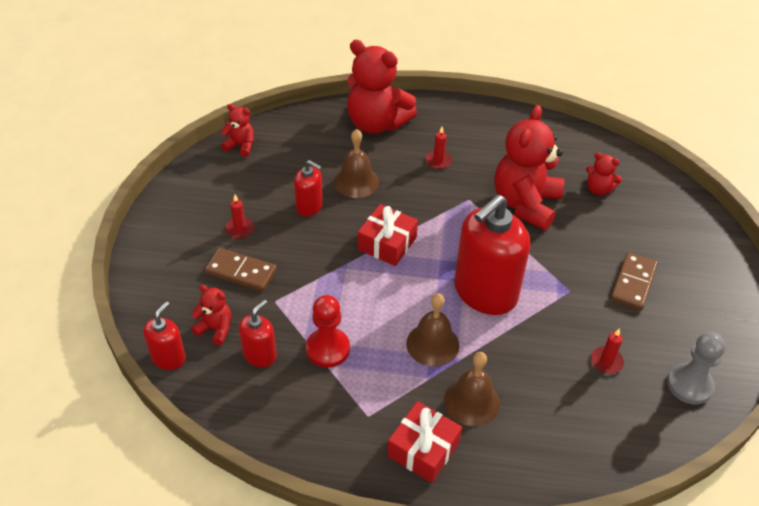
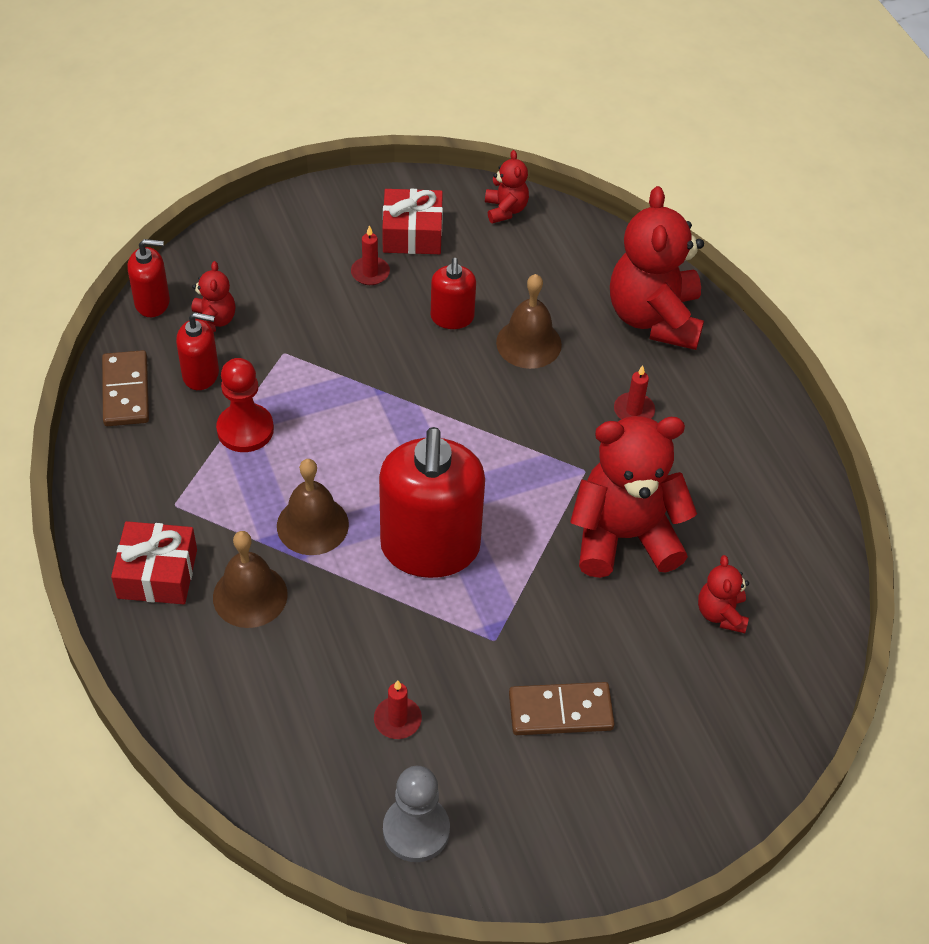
camera: 60 degrees right, 5 degrees up
brown domino [205,248,277,292] -> brown domino moved to [102,350,149,426]
red gift [358,204,418,266] -> red gift moved to [382,189,443,254]
red soap dispenser [454,195,530,315] -> red soap dispenser turned 105 degrees counterclockwise [379,427,485,578]

